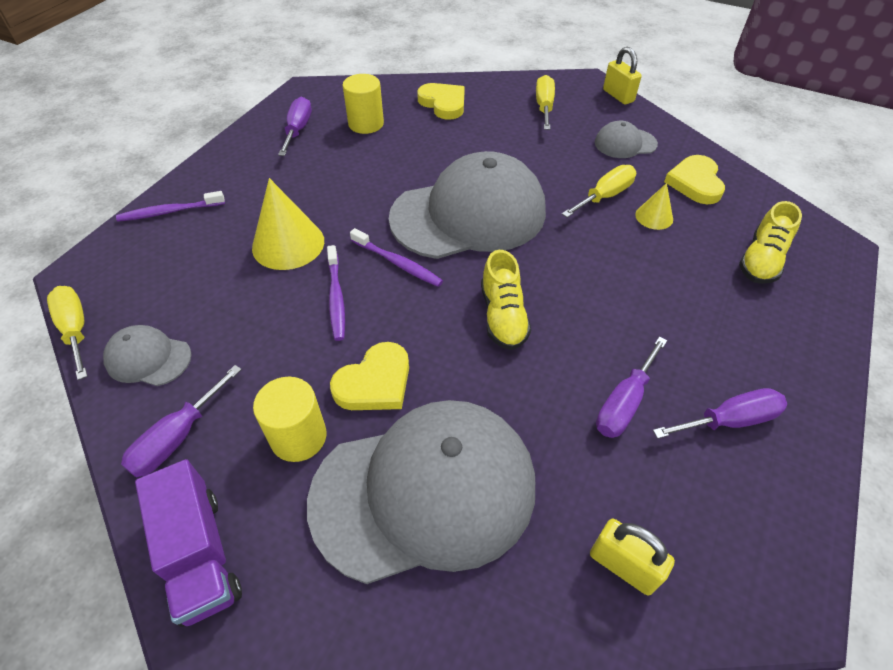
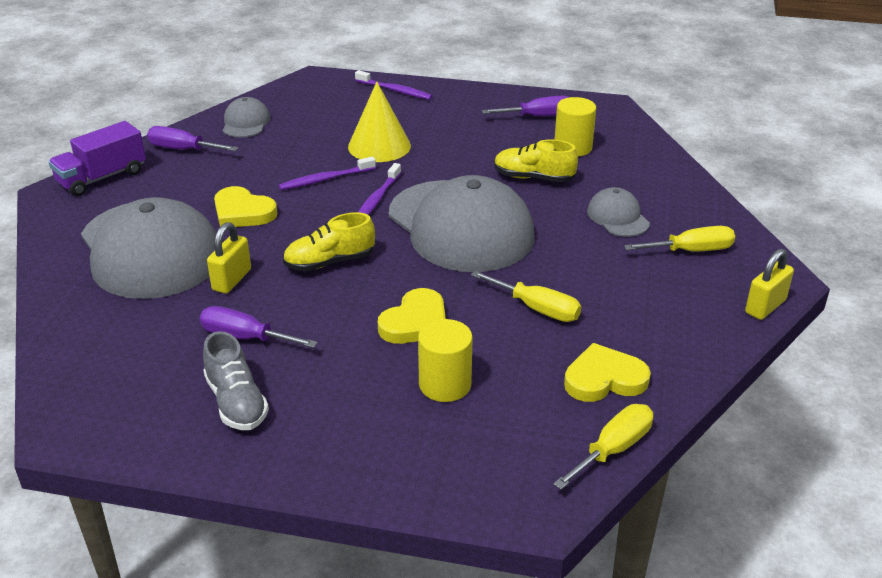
camera: 75 degrees right, 15 degrees down
yellow screwdriver [47,286,88,380] -> yellow screwdriver moved to [553,404,653,490]
purple toothbrush [116,191,225,222] -> purple toothbrush turned 150 degrees clockwise [355,70,432,100]
yellow cylinder [253,377,327,462] -> yellow cylinder moved to [418,319,473,402]
yellow heart [417,83,465,120] -> yellow heart moved to [378,288,446,344]
yellow padlock [590,519,675,595] -> yellow padlock moved to [207,222,251,294]
grey cap [595,121,658,158] -> grey cap moved to [587,187,650,237]
yellow cone [635,183,673,230] -> none
purple screwdriver [653,388,787,439] -> grey shoe [203,331,269,430]
yellow shoe [739,201,802,284] -> yellow shoe moved to [494,139,578,182]

